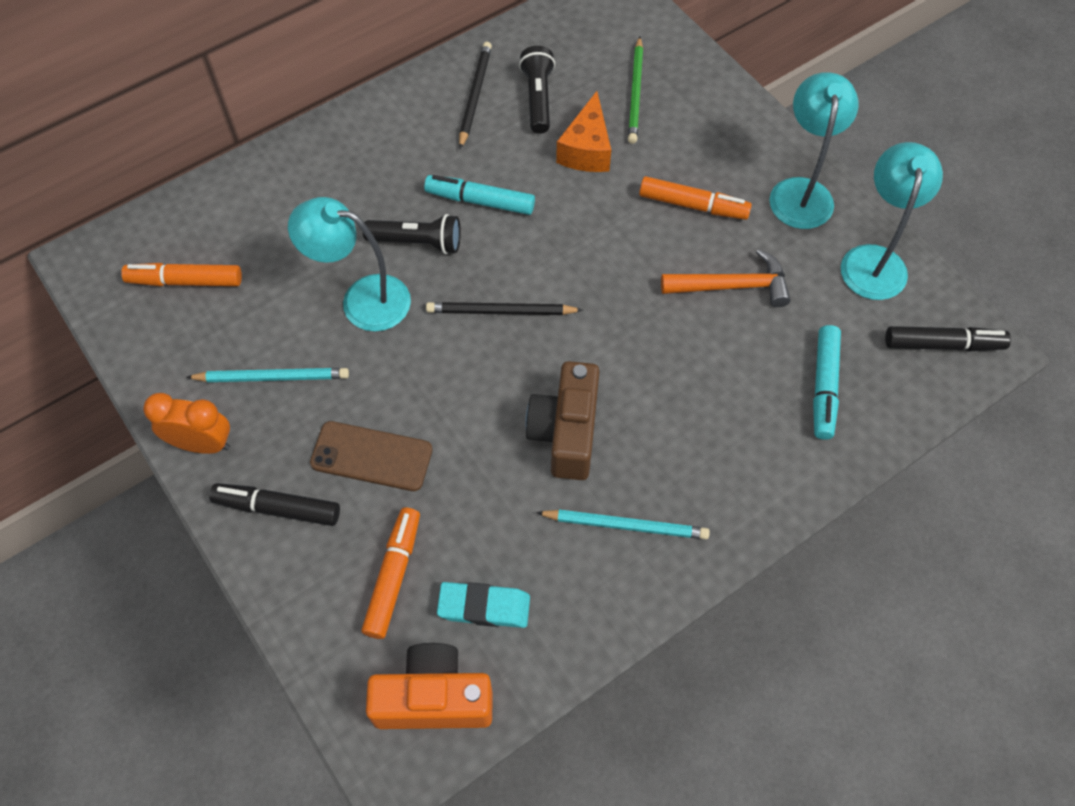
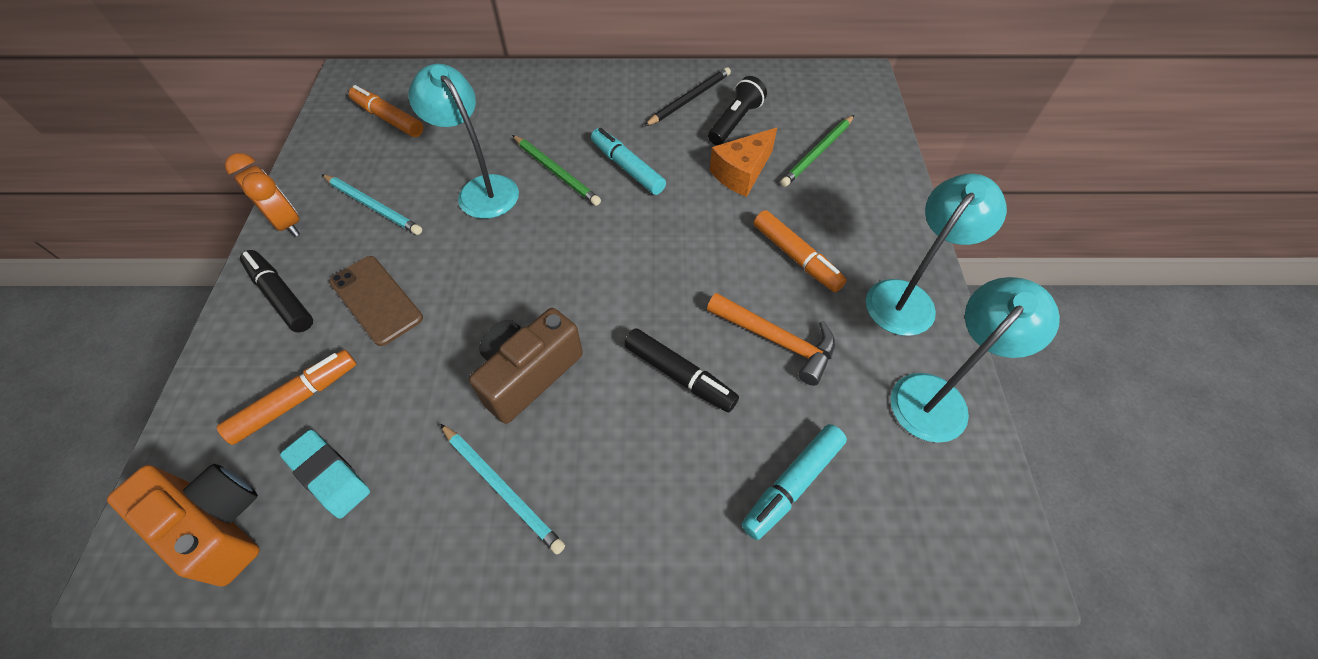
camera: 35 degrees right, 5 degrees down
black flashlight [363,214,461,254] -> green pencil [512,135,601,206]
black pencil [426,302,583,315] -> none
black marker [885,326,1011,351] -> black marker moved to [624,328,739,412]

